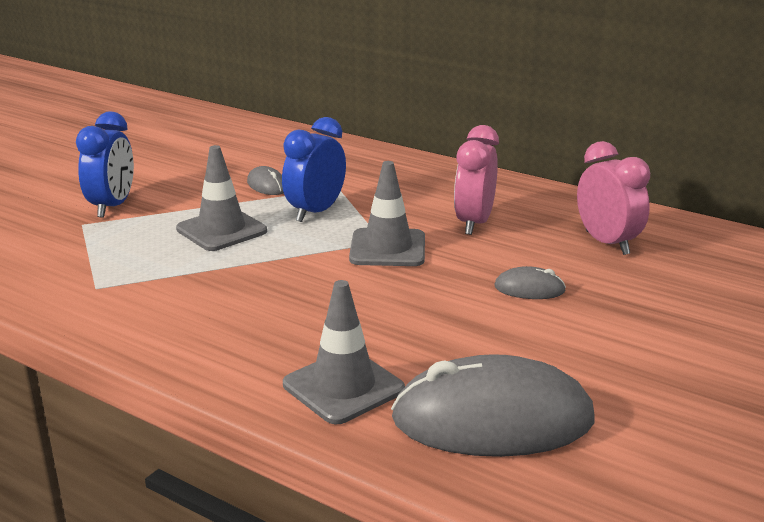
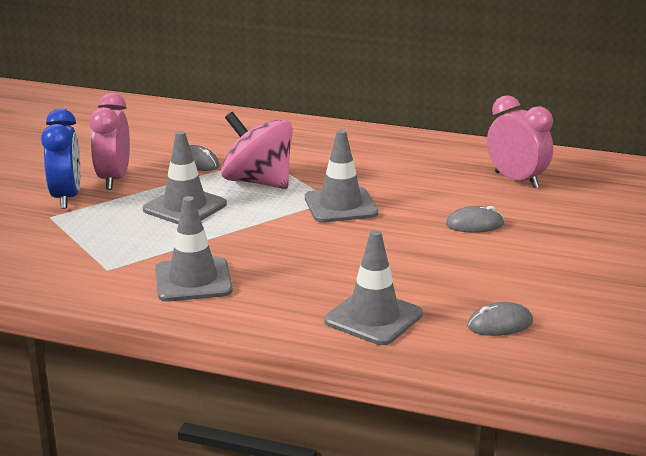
camera: 15 degrees left, 0 degrees up
blue clock [282,117,346,222] -> pink spinning top [221,112,293,189]
grey mouse [391,354,594,457] -> grey mouse [467,302,533,336], size x0.44
pink clock [454,125,499,235] -> pink clock moved to [89,93,130,190]
none -> grey traffic cone [155,196,233,302]

